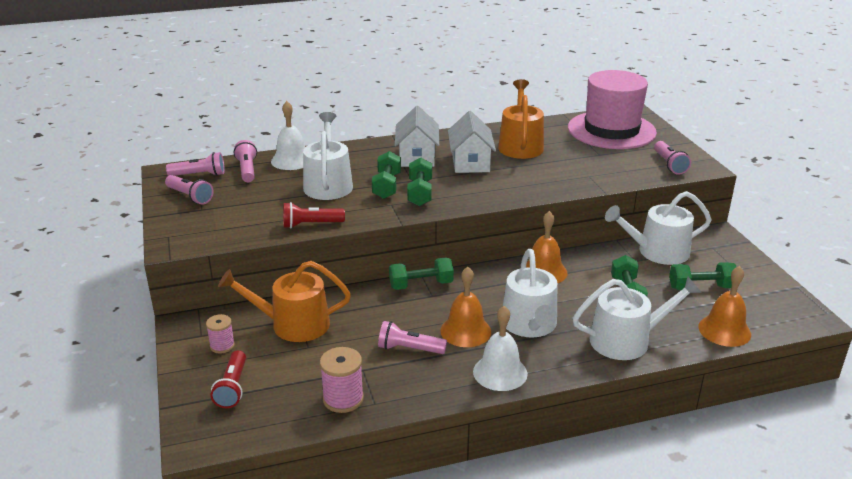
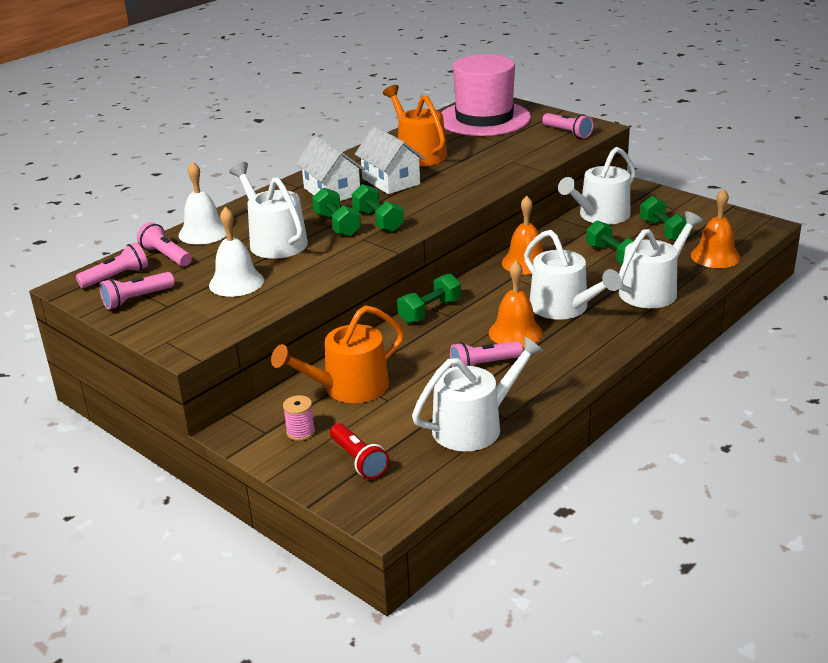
camera: 30 degrees left, 0 degrees up
pink flashlight [165,175,214,205] -> pink flashlight turned 135 degrees clockwise [99,272,175,309]
red flashlight [283,202,345,229] -> none
pink spool [320,347,364,413] -> white watering can [412,336,544,451]
white bell [473,306,528,391] -> white bell moved to [209,207,264,297]
green dumbbell [669,262,736,290] -> green dumbbell turned 75 degrees counterclockwise [640,196,690,241]

